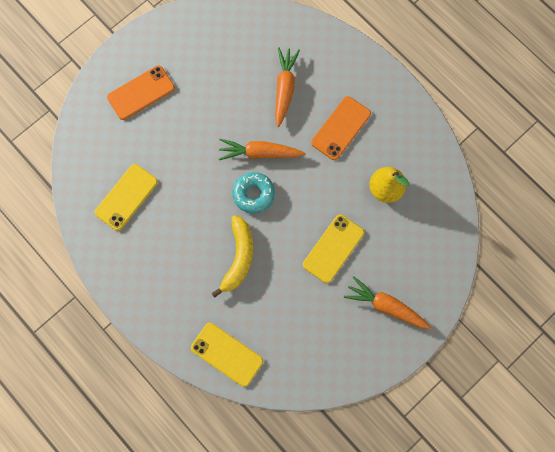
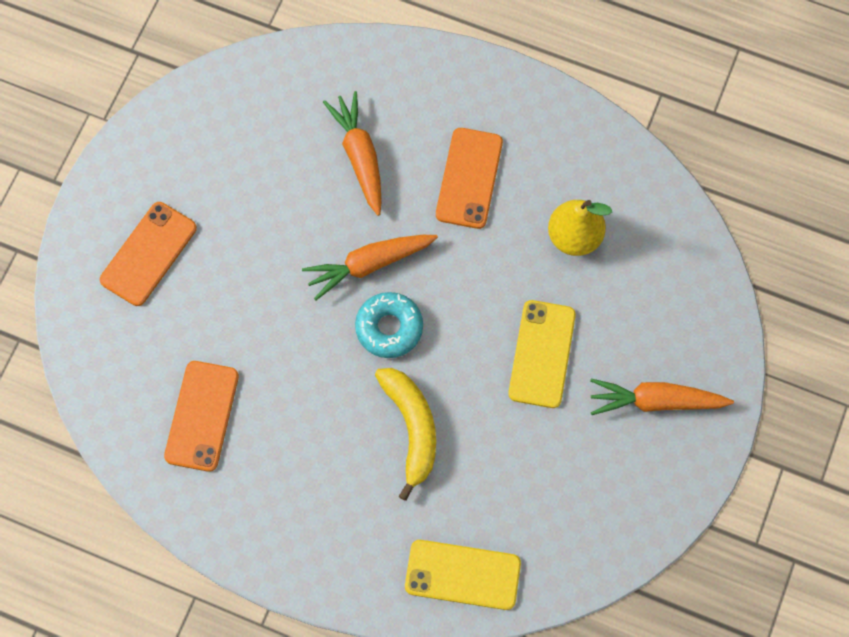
camera: 25 degrees left, 5 degrees down
yellow phone [95,164,158,231] -> orange phone [164,361,239,472]

